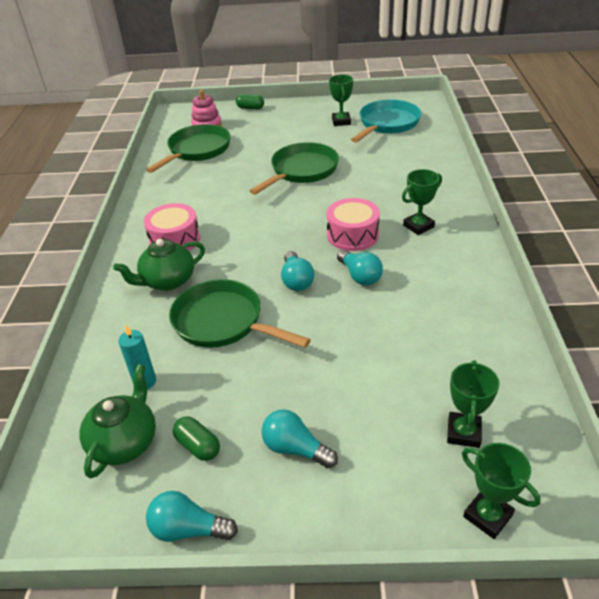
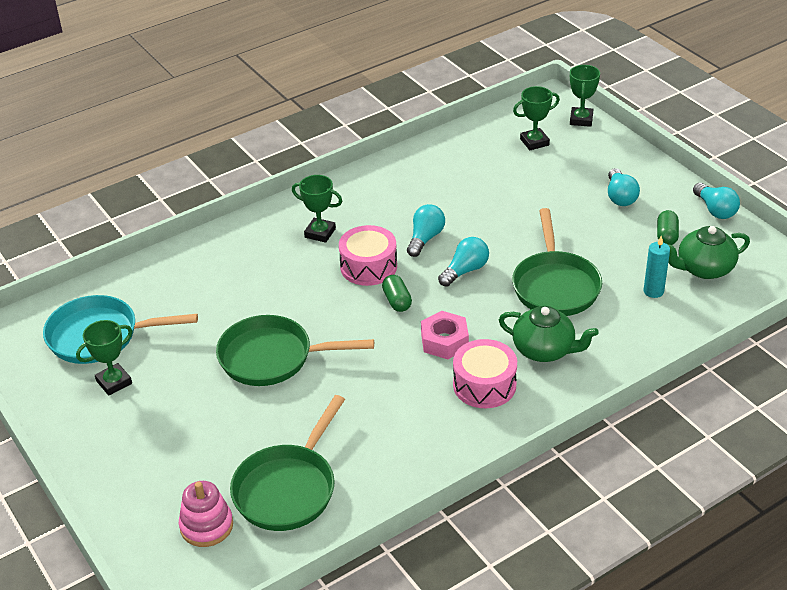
camera: 125 degrees left, 0 degrees up
green pan [146,124,231,173] -> green pan turned 60 degrees counterclockwise [230,395,345,531]
green capsule [236,94,264,110] -> green capsule moved to [382,275,412,312]
none -> pink nut [421,311,469,359]

